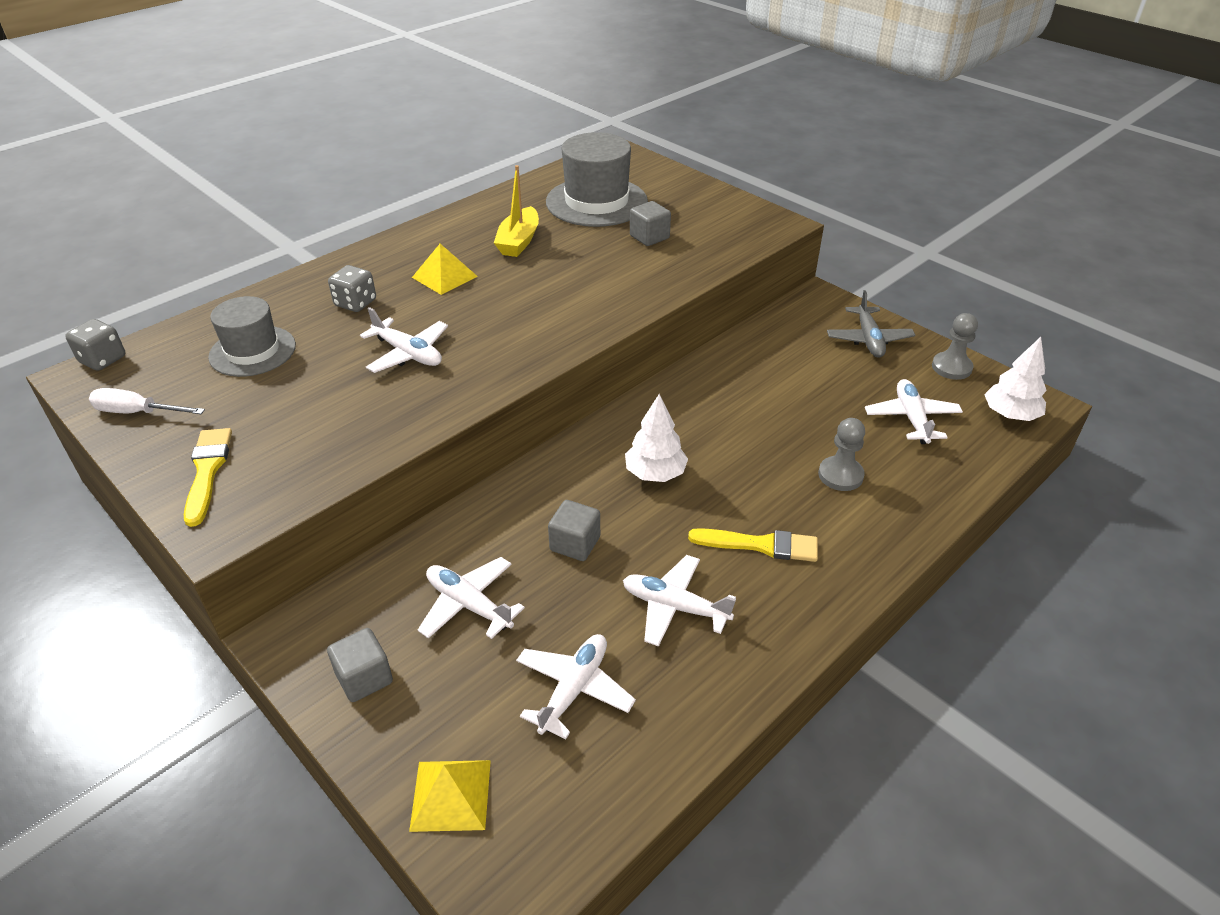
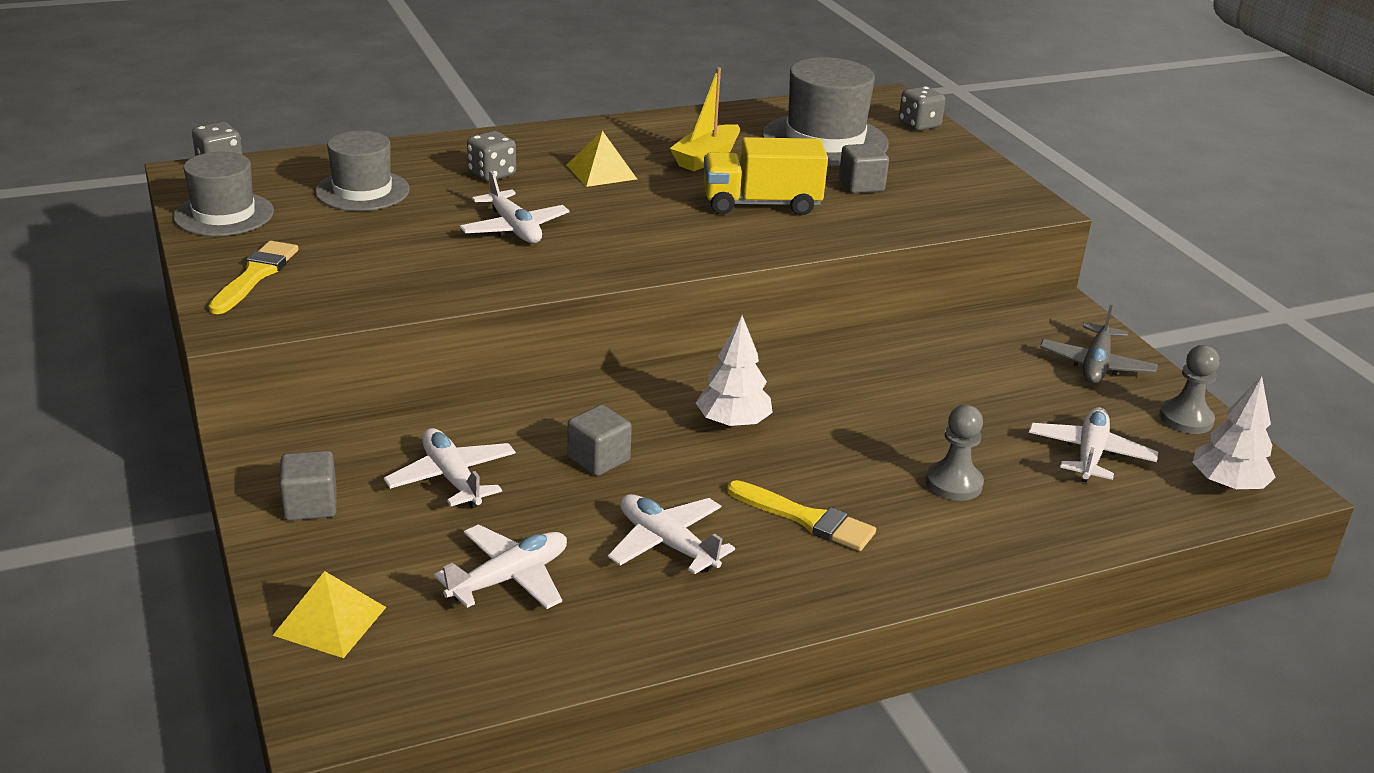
camera: 20 degrees right, 10 degrees down
white screwdriver [89,388,205,414] -> grey hat [173,152,274,236]
none -> yellow truck [704,137,828,215]
none -> grey dice [899,86,946,131]

